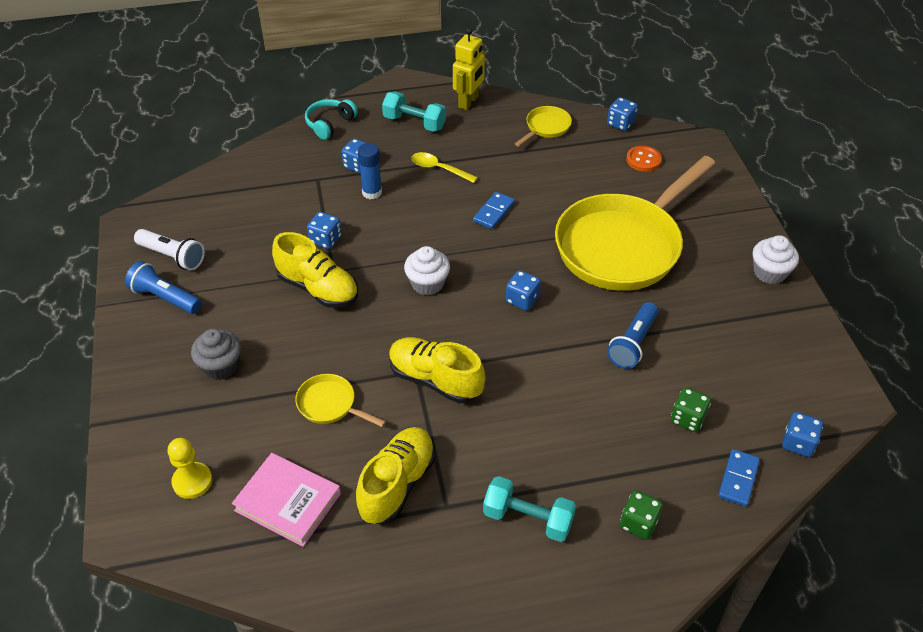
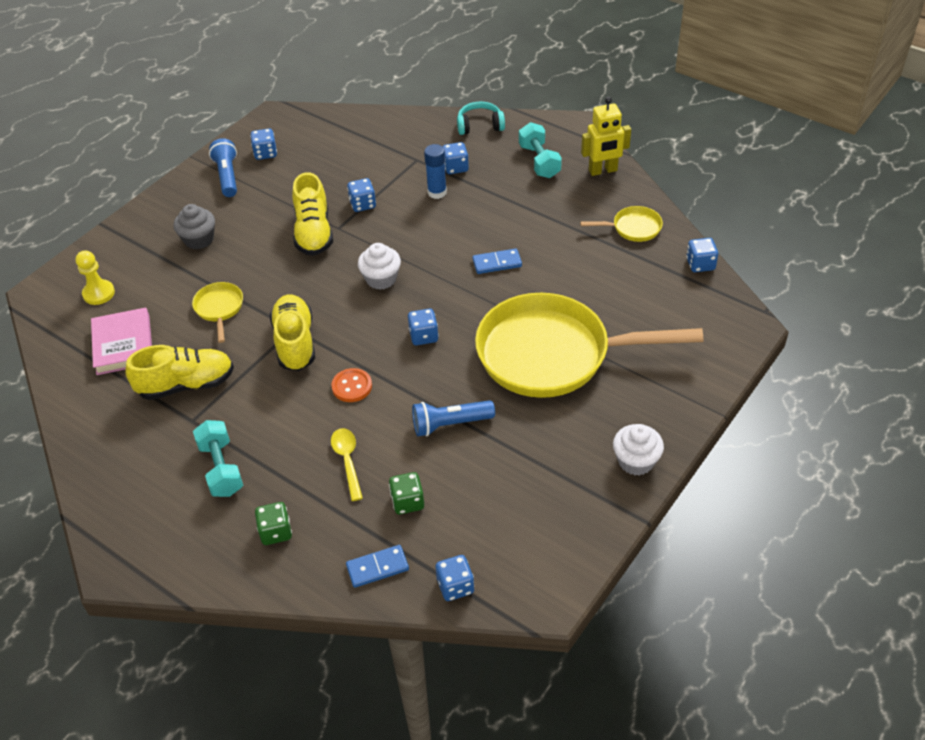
camera: 50 degrees right, 0 degrees up
white flashlight [134,229,205,270] -> blue dice [250,129,277,160]
yellow spoon [411,152,478,183] -> yellow spoon moved to [331,428,363,501]
orange button [626,146,662,172] -> orange button moved to [331,368,372,402]

